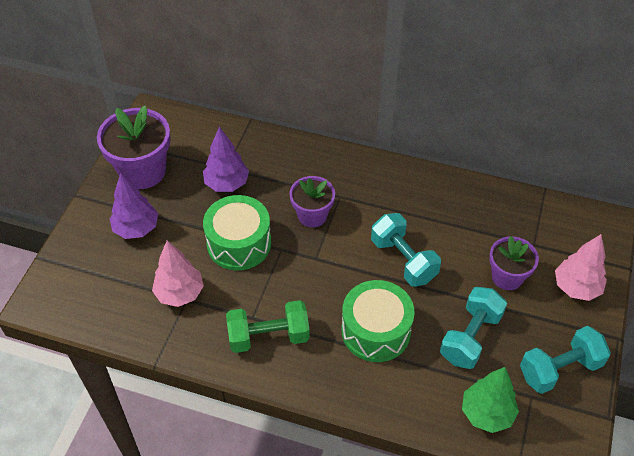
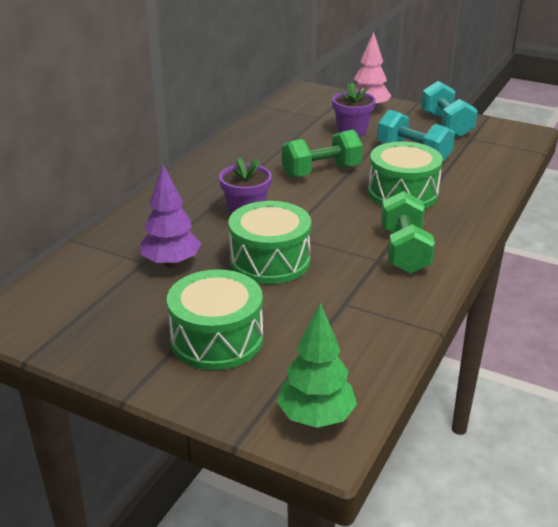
camera: 80 degrees left, 20 degrees down
purple flower pot [97,106,171,189] -> none
purple tree [110,173,158,239] -> green drum [167,269,263,370]
pink tree [152,240,204,307] -> none
turquoise dumbbell [371,213,441,287] -> green dumbbell [282,130,363,178]
green tree [462,367,519,433] -> green tree moved to [277,303,357,428]

